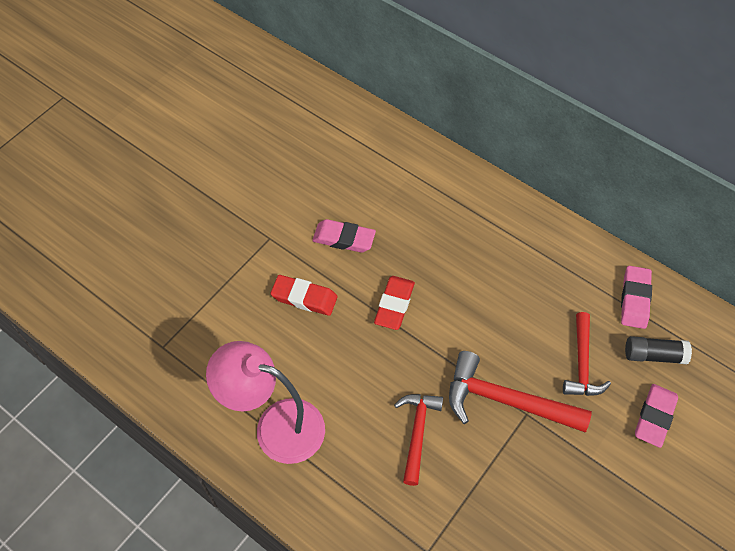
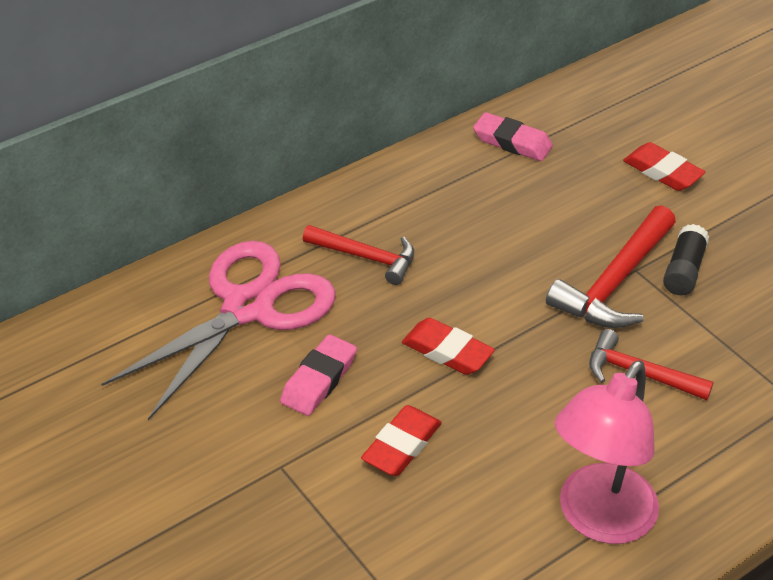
camera: 75 degrees left, 15 degrees down
red hammer [563,312,611,396] -> red hammer moved to [303,225,414,285]
black glue stick [625,336,692,364] -> black glue stick moved to [663,224,709,295]
pink eraser [635,384,678,448] -> red eraser [623,142,706,191]
none -> pink scissors [101,241,336,421]

